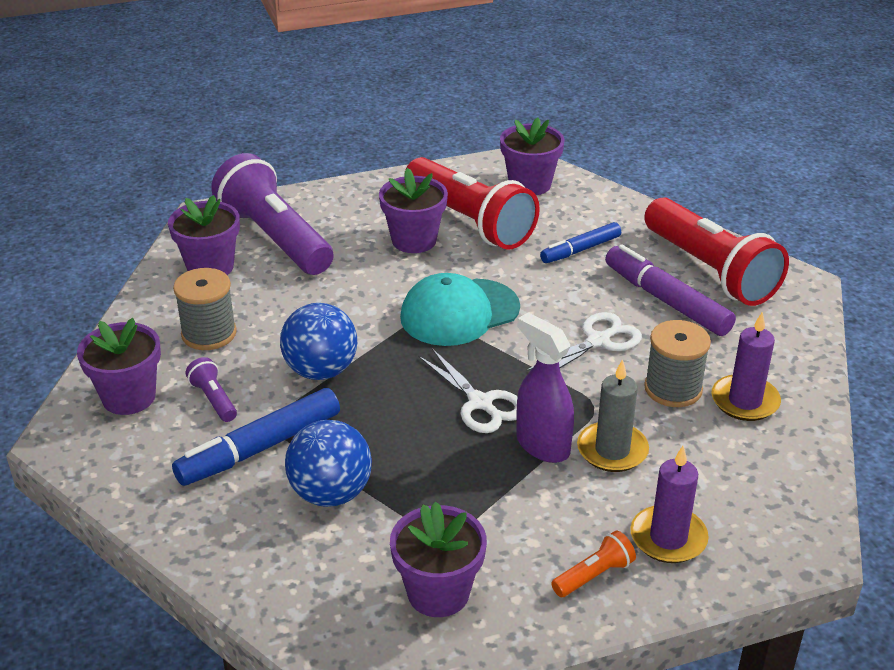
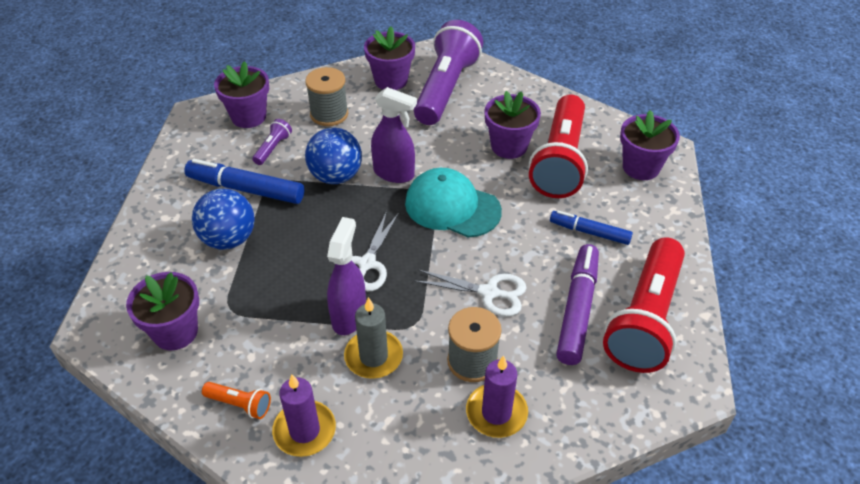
camera: 55 degrees right, 10 degrees up
none -> purple spray bottle [371,87,417,183]

